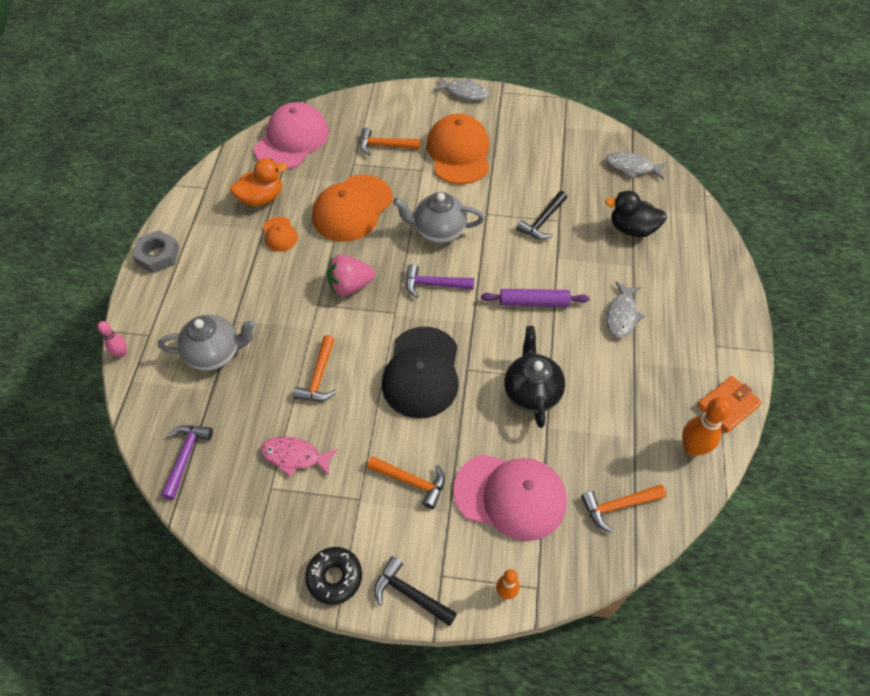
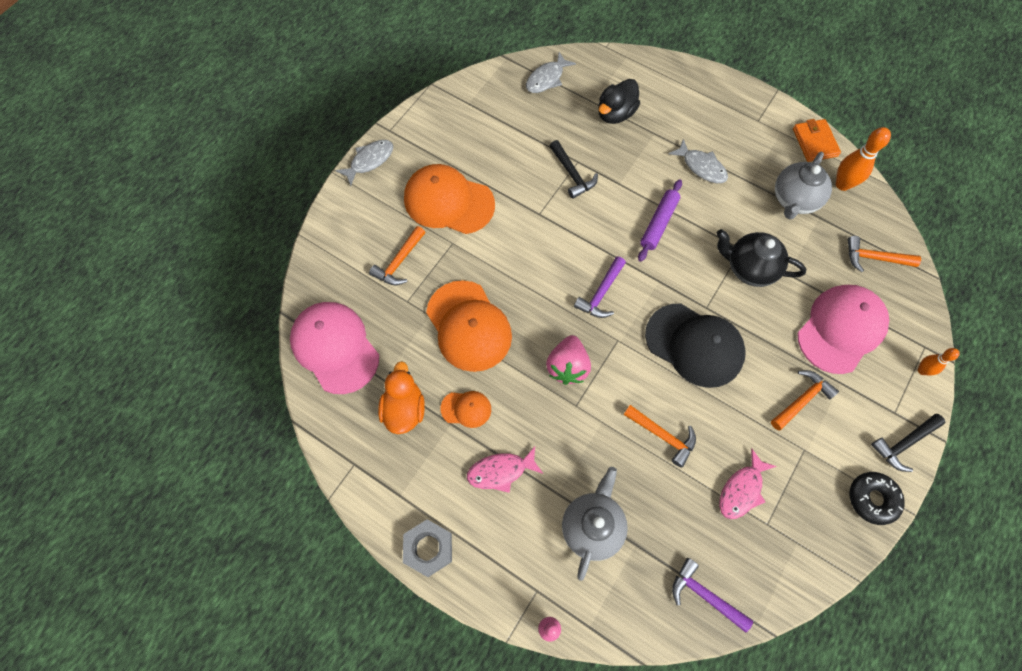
camera: 65 degrees left, 10 degrees up
grey teapot [393,192,484,243] -> grey teapot moved to [775,152,832,220]
orange hammer [581,485,666,533] -> orange hammer turned 90 degrees clockwise [848,236,921,272]
none -> pink fish [467,446,543,493]

